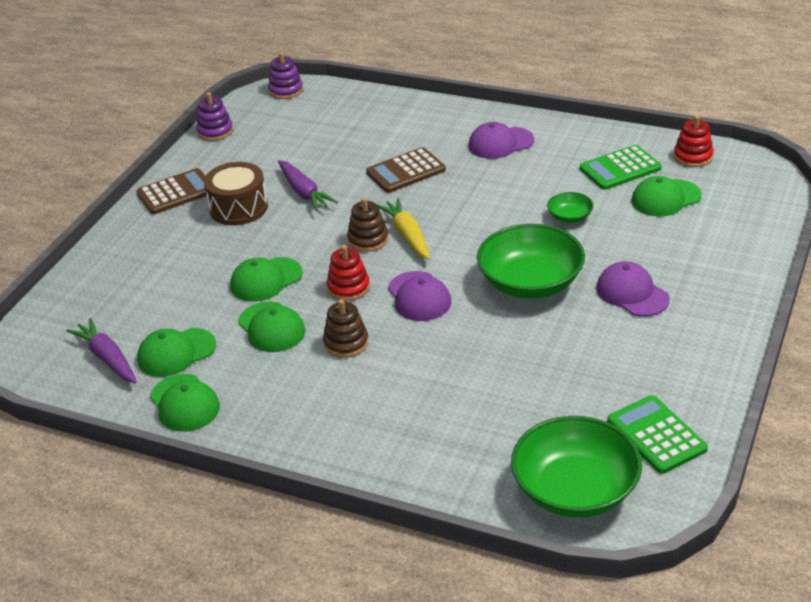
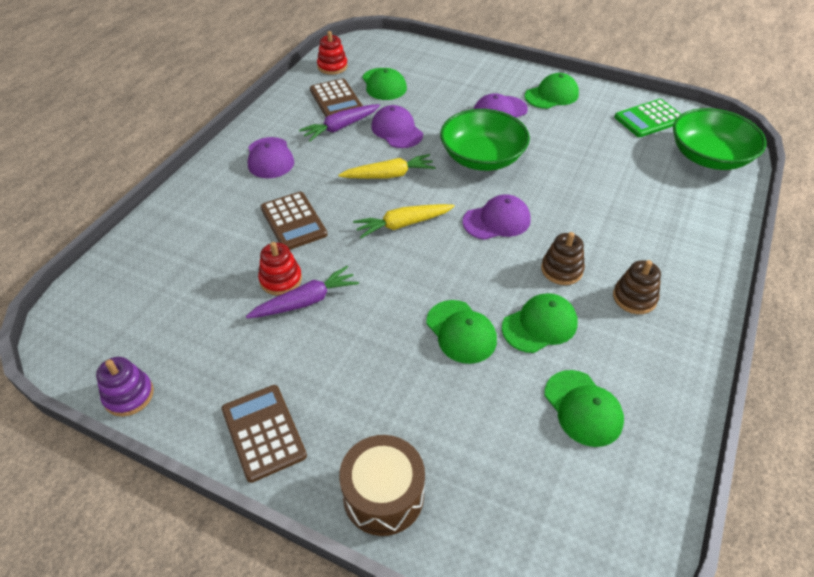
camera: 90 degrees left, 10 degrees up
purple carrot [66,318,137,383] -> purple carrot moved to [299,104,380,141]
green cap [150,374,220,432] -> green cap moved to [525,73,579,109]
brown drum [204,162,268,225] -> brown drum moved to [339,435,425,536]
purple stacking toy [268,52,303,99] -> none
red stacking toy [327,245,370,301] -> red stacking toy moved to [258,242,302,295]
brown stacking toy [347,198,389,252] -> brown stacking toy moved to [613,260,661,314]
green bowl [547,192,593,223] -> purple cap [371,105,423,148]
green calculator [580,145,662,190] -> brown calculator [310,78,363,117]
none -> yellow carrot [338,154,436,179]

